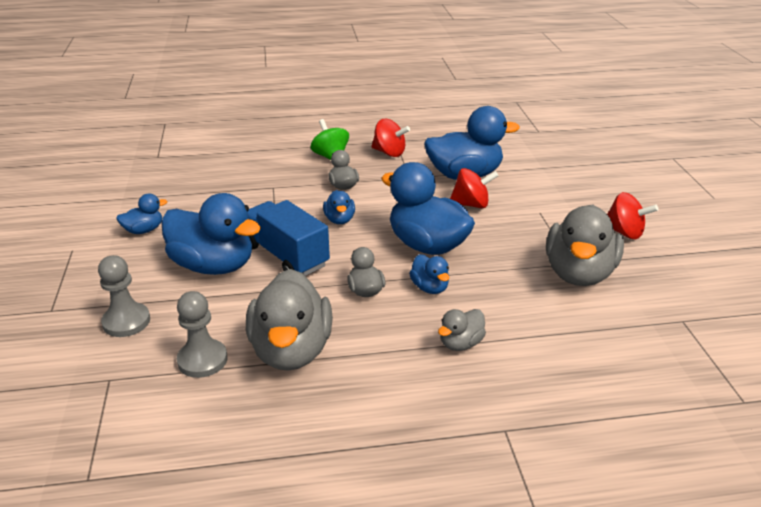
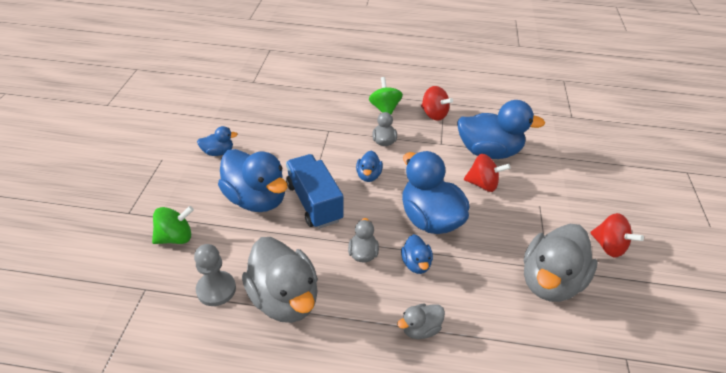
camera: 15 degrees right, 10 degrees up
grey pawn [98,255,150,337] -> green spinning top [152,206,194,244]
grey duck [246,269,333,371] -> grey duck turned 45 degrees counterclockwise [242,237,318,323]

